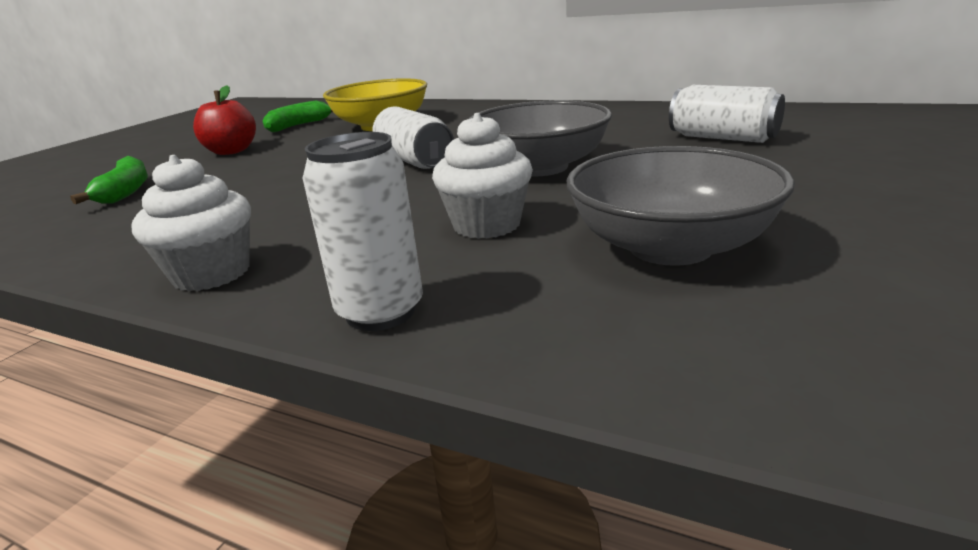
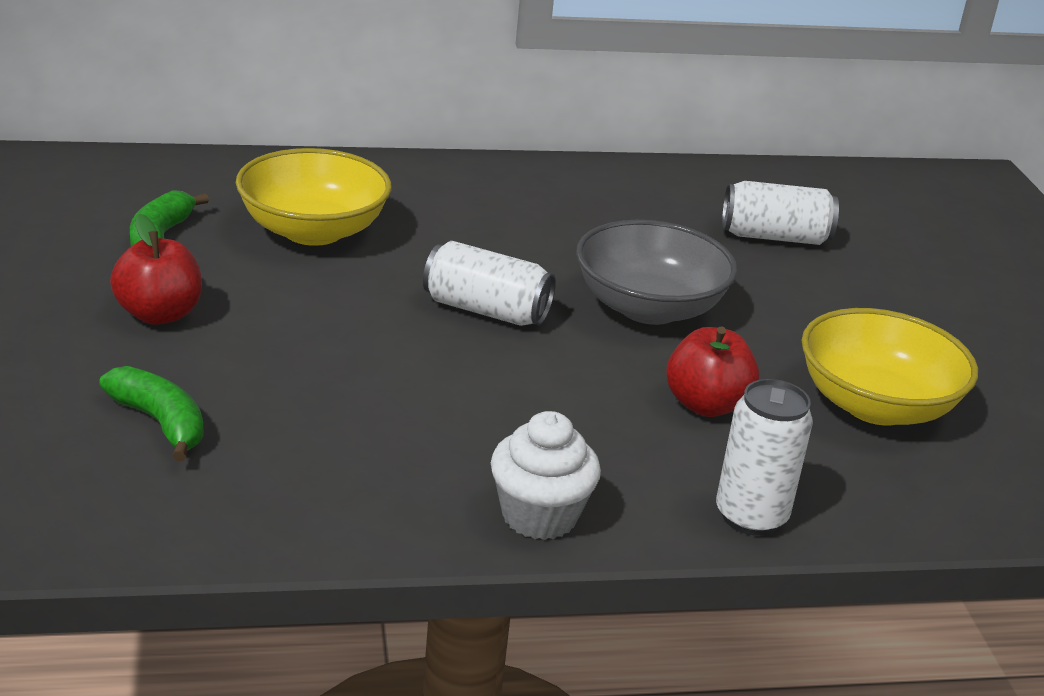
camera: 40 degrees left, 5 degrees up
white cupcake [432,113,533,239] -> red apple [666,327,760,417]
grey bowl [567,146,795,266] -> yellow bowl [802,308,978,425]

